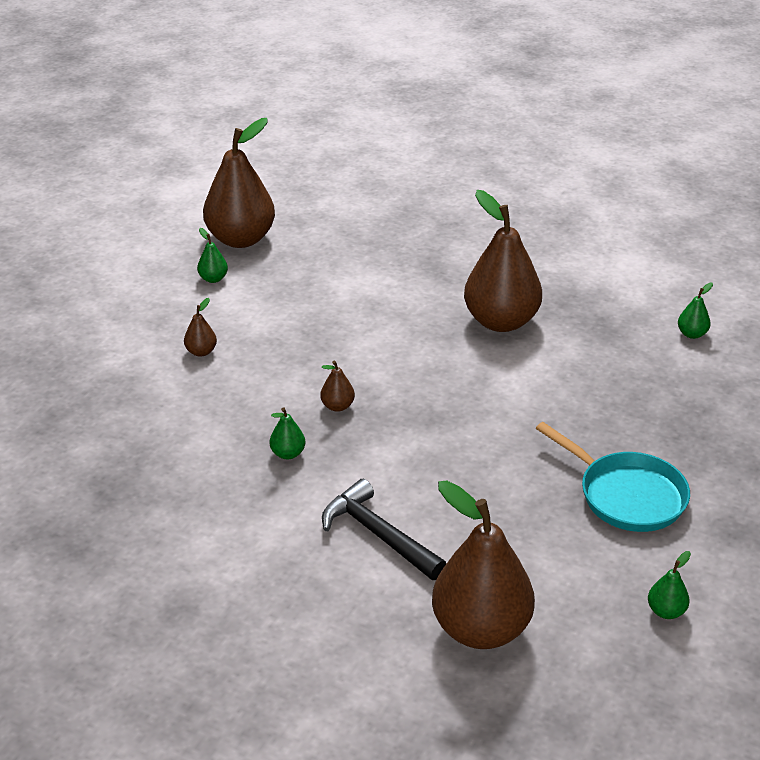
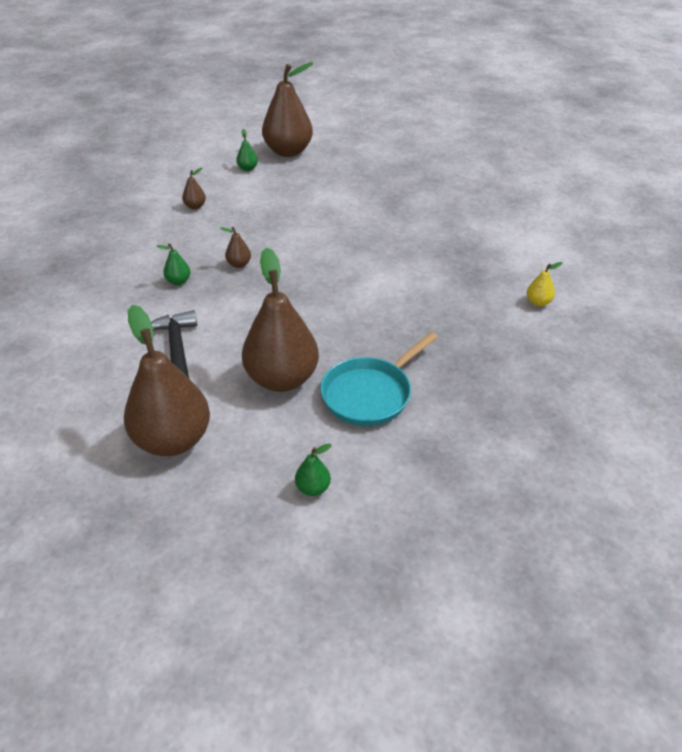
camera: 30 degrees right, 5 degrees up
brown pear [464,190,542,332] -> brown pear moved to [242,248,319,392]
turquoise pan [536,422,690,532] -> turquoise pan turned 60 degrees clockwise [320,332,438,426]
green pear [678,283,713,339] -> yellow pear [527,262,563,307]

